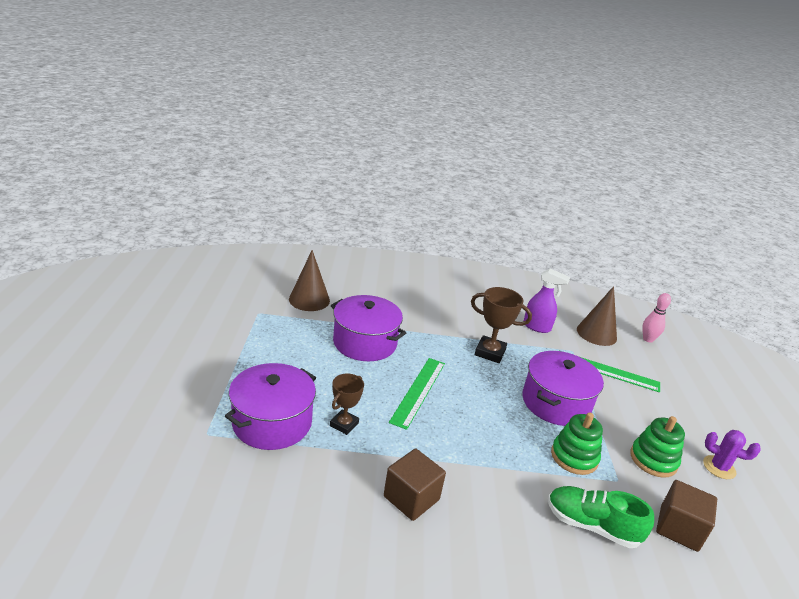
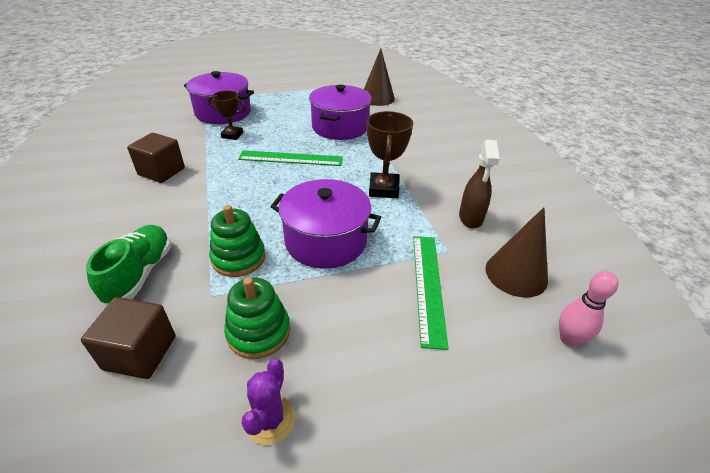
camera: 75 degrees right, 10 degrees up
purple spray bottle [524,269,570,333] -> brown spray bottle [459,140,499,228]

